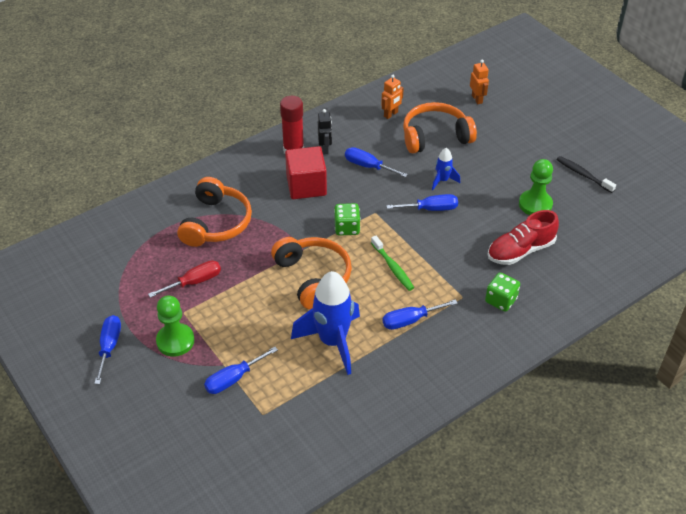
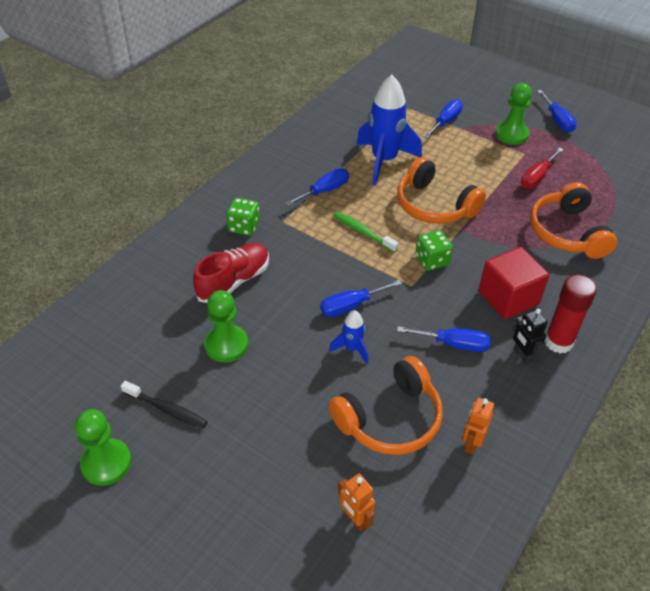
camera: 160 degrees right, 0 degrees up
none -> green pawn [75,409,132,486]

